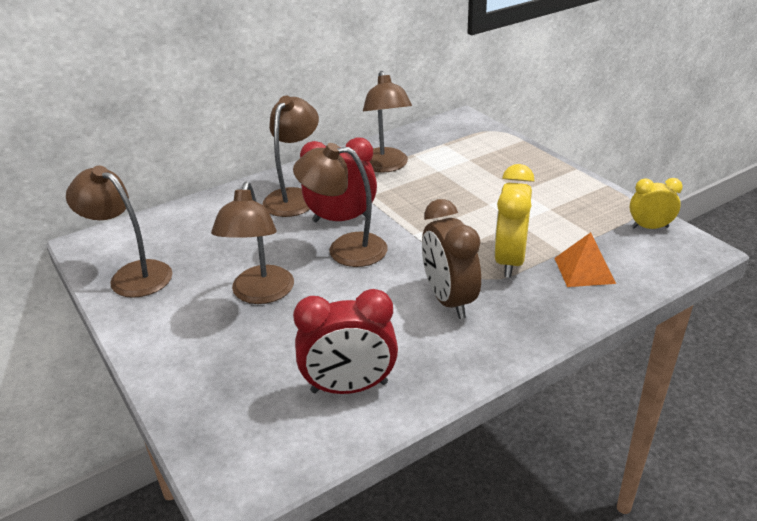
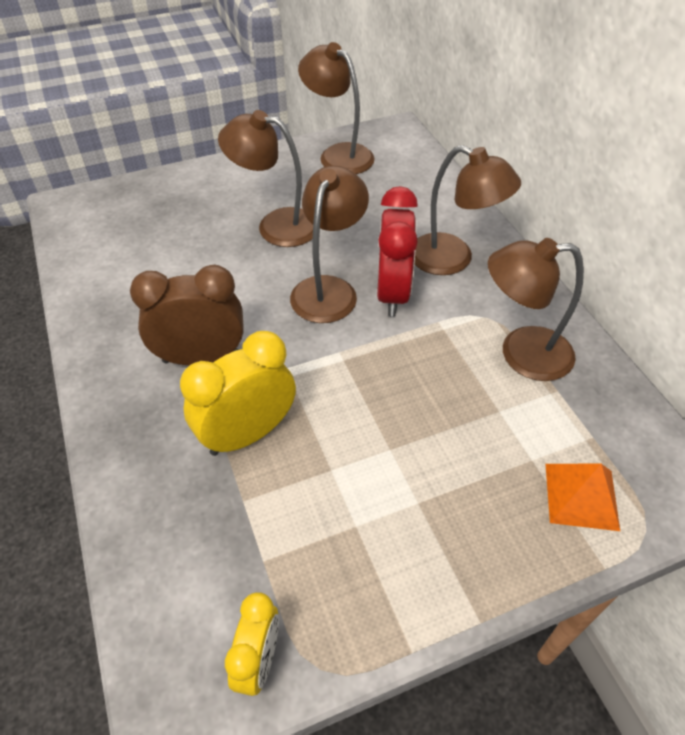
camera: 100 degrees right, 15 degrees up
brown lamp [66,165,172,298] -> brown lamp turned 90 degrees counterclockwise [298,42,375,174]
red clock [293,289,398,394] -> none
yellow clock [494,164,534,278] -> yellow clock turned 60 degrees counterclockwise [180,331,296,456]
orange pyramid [554,232,616,287] -> orange pyramid moved to [545,464,620,531]

